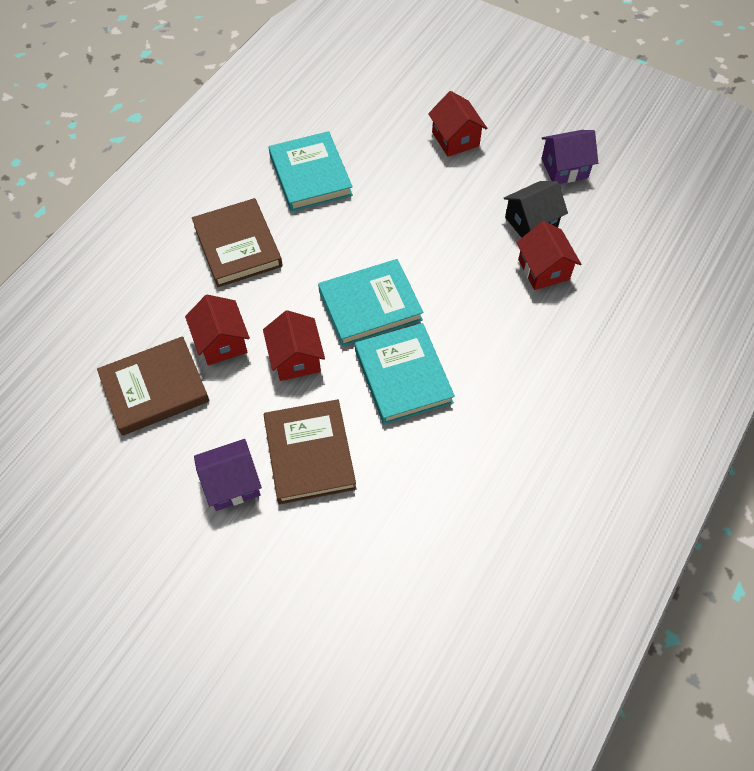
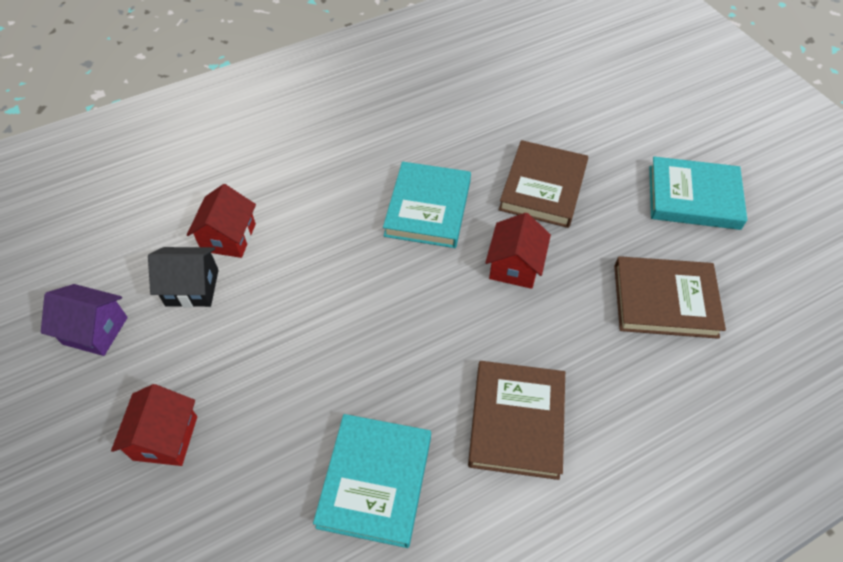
camera: 150 degrees left, 5 degrees down
red house [185,295,250,365] -> none
purple house [194,439,262,511] -> none
turquoise book [318,259,424,346] -> turquoise book moved to [649,157,747,230]

